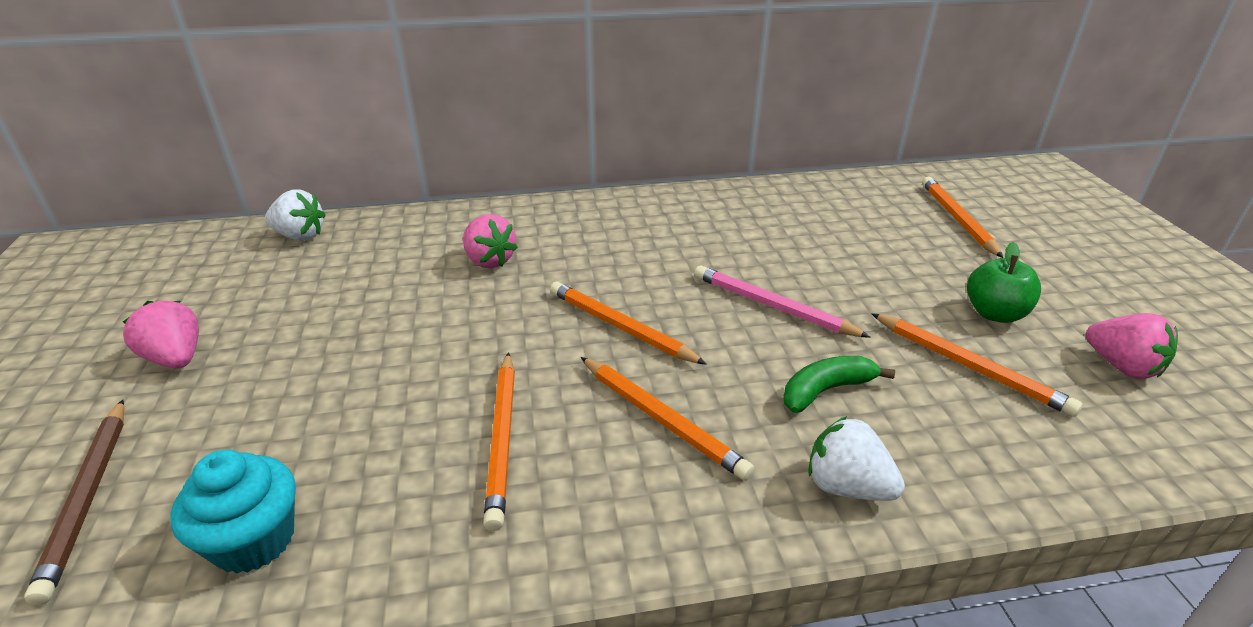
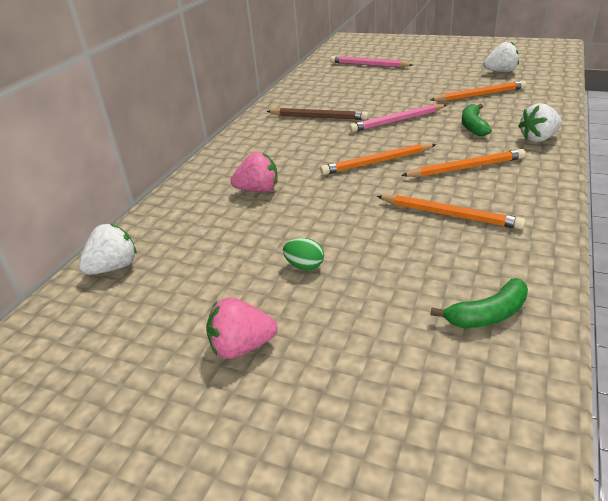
camera: 55 degrees left, 0 degrees up
brown pencil [24,400,124,605] -> brown pencil moved to [267,108,368,120]
turquoise cupcake [170,450,296,574] -> green banana [430,278,528,328]
orange pencil [922,177,1003,258] -> pink pencil [330,56,413,68]
green apple [967,242,1041,323] -> none
pink strawberry [1086,313,1178,379] -> white strawberry [483,42,519,72]
none -> green egg [283,238,324,270]

